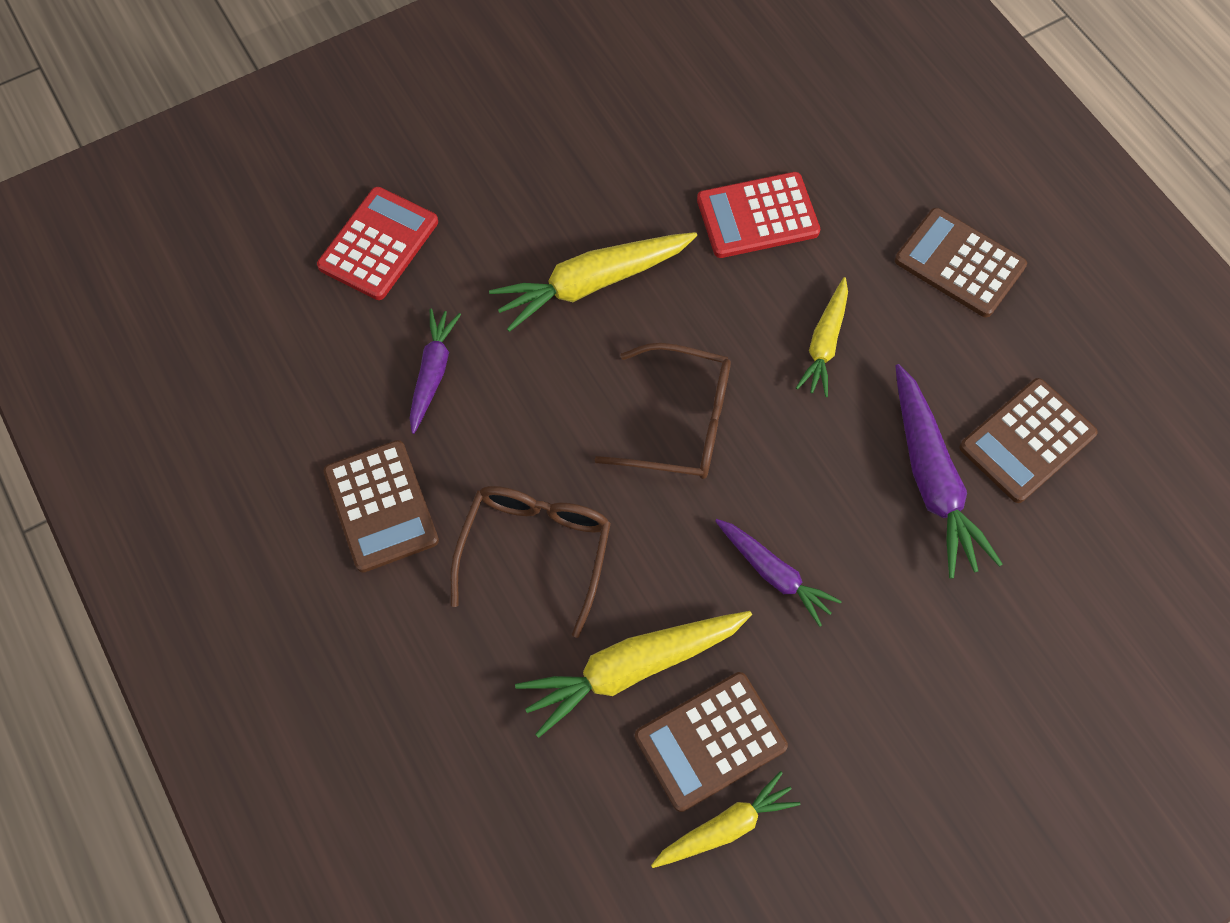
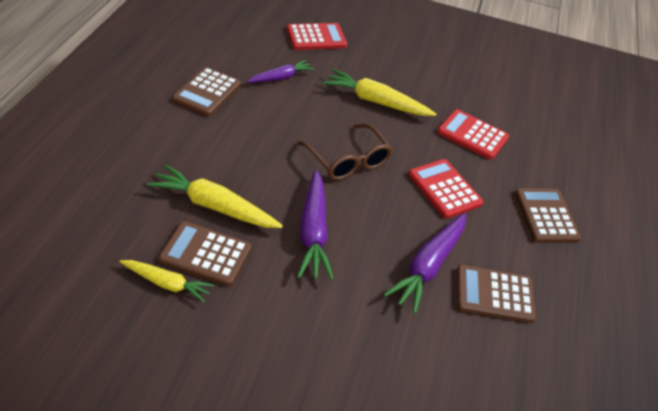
camera: 40 degrees right, 20 degrees down
brown glasses [450,486,611,638] -> none
purple carrot [715,519,842,627] -> purple carrot [297,169,334,280], size x1.60
yellow carrot [796,277,848,397] -> red calculator [408,159,483,218]

